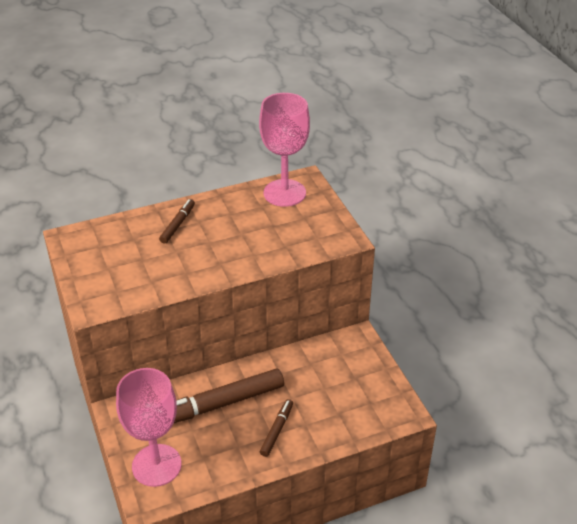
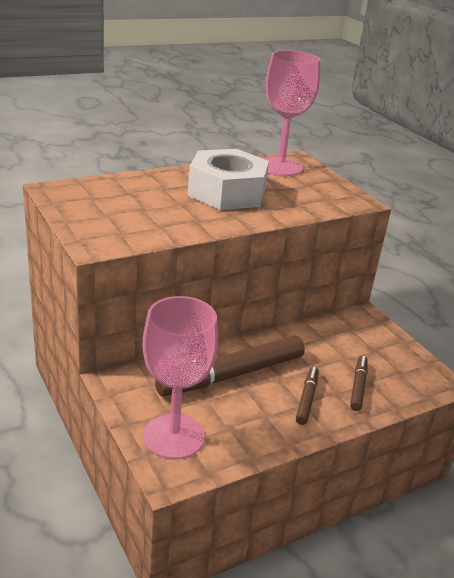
camera: 10 degrees left, 10 degrees down
brown marker [159,199,195,244] -> brown marker moved to [350,356,368,411]
none -> white nut [188,149,269,210]

